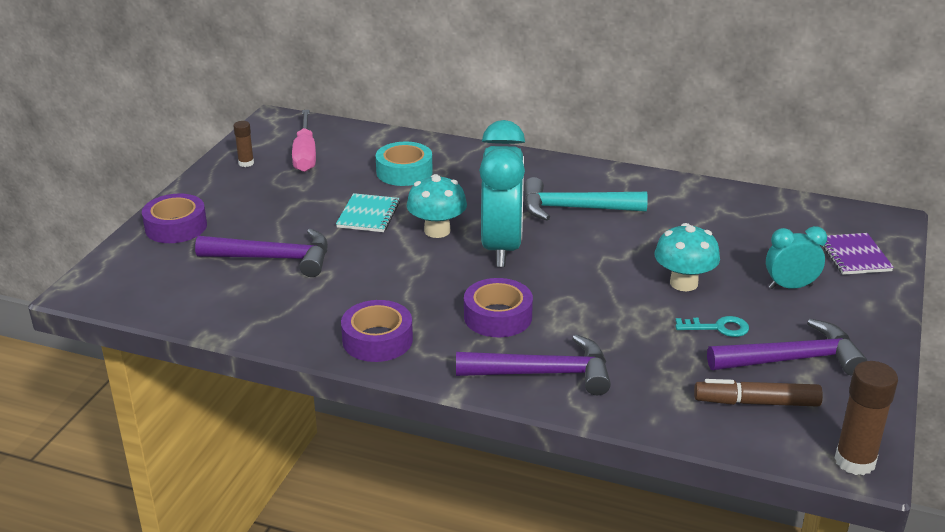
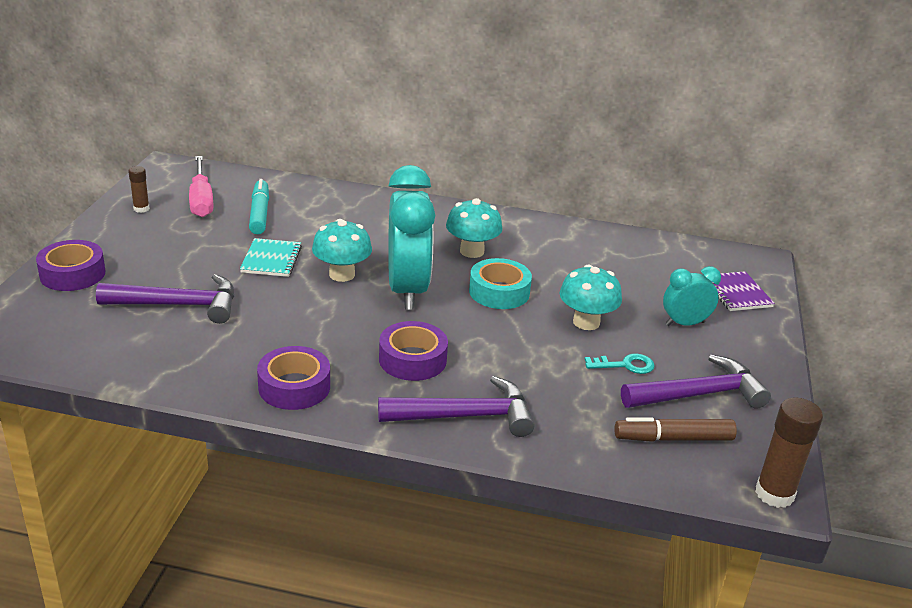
camera: 10 degrees left, 0 degrees up
turquoise tape [376,142,433,186] -> turquoise tape moved to [469,258,532,309]
turquoise hammer [524,177,648,220] -> turquoise mushroom [446,198,502,258]
none -> turquoise marker [249,179,269,234]

